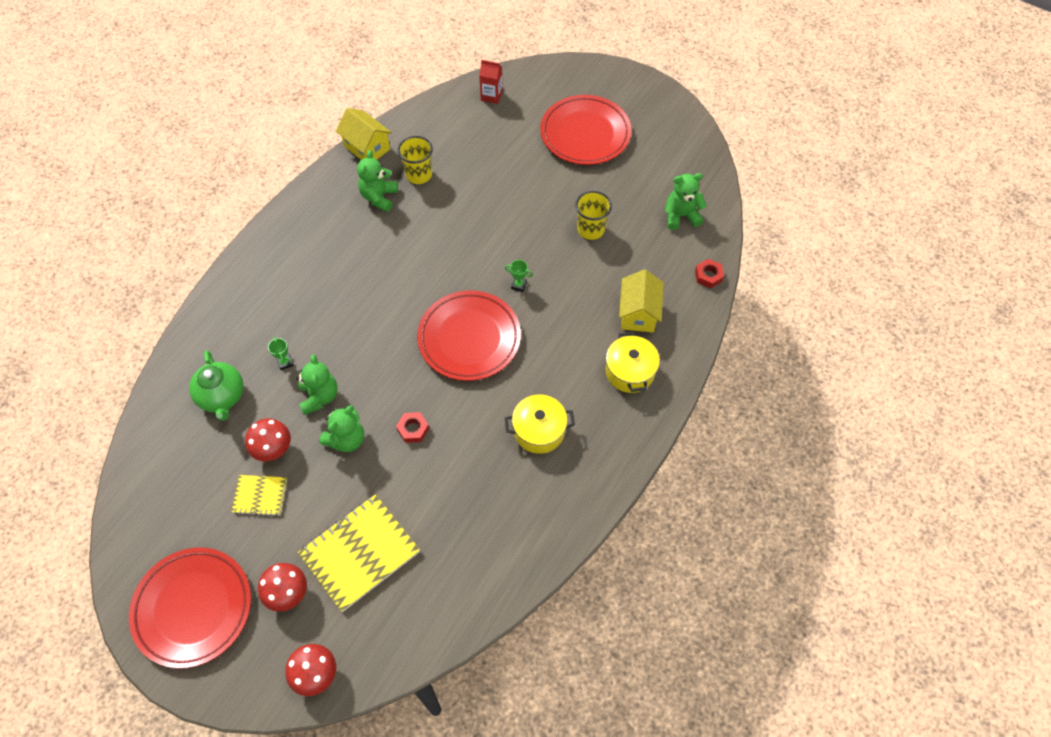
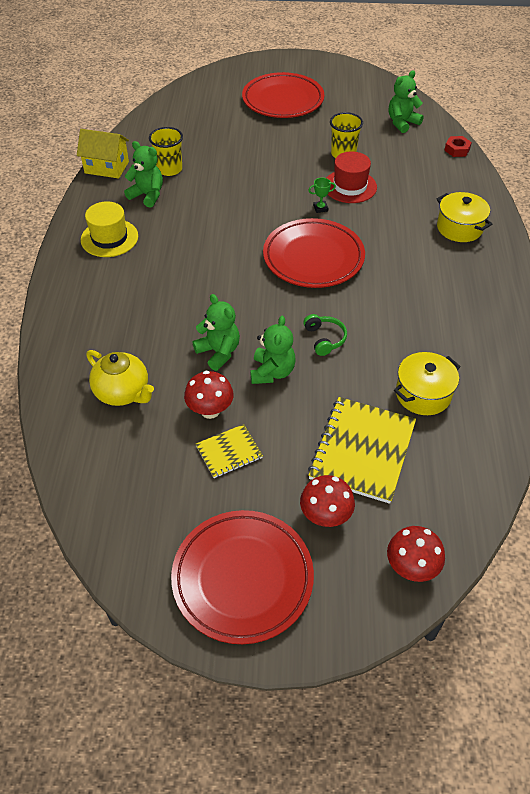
camera: 30 degrees left, 10 degrees down
green teapot [189,350,244,421] -> yellow teapot [86,350,154,406]
green trophy [268,337,294,370] -> none
green teddy bear [357,150,398,212] -> green teddy bear turned 135 degrees clockwise [124,141,163,208]
red nut [396,412,429,443] -> green headphones [303,314,347,356]
red carton [479,60,503,104] -> none
yellow pot [505,395,575,454] -> yellow pot moved to [394,352,461,415]
yellow house [619,269,664,332] -> none
none -> yellow hat [81,201,138,257]
none -> red hat [326,151,377,203]

